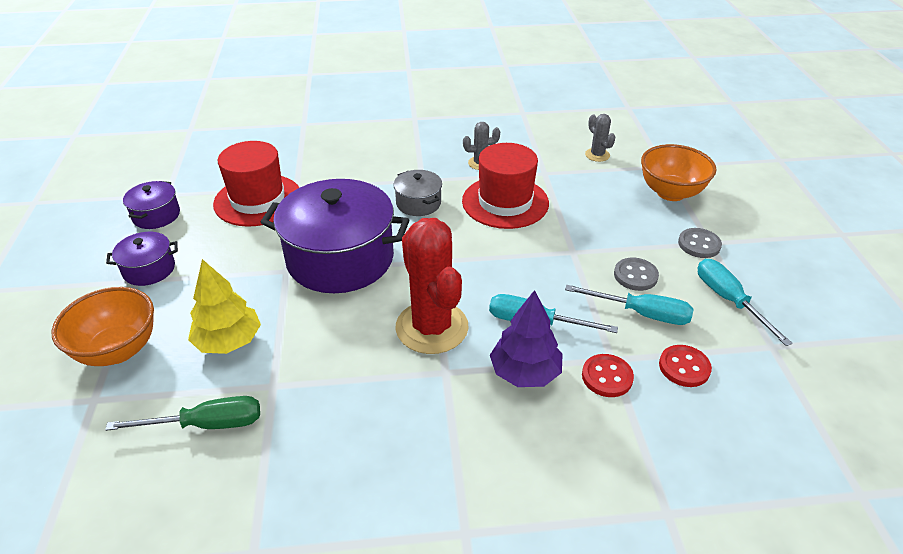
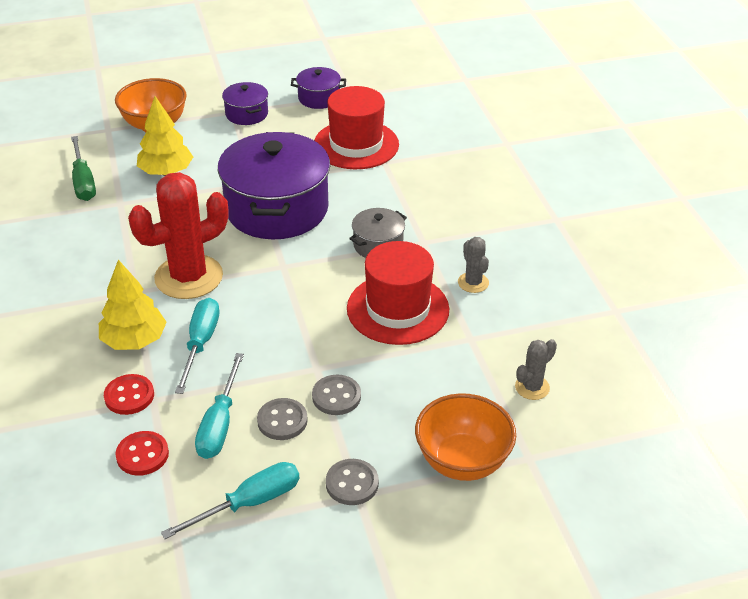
camera: 80 degrees right, 0 degrees up
purple tree [490,290,563,387] -> yellow tree [99,260,167,350]
none -> grey button [312,375,361,415]

